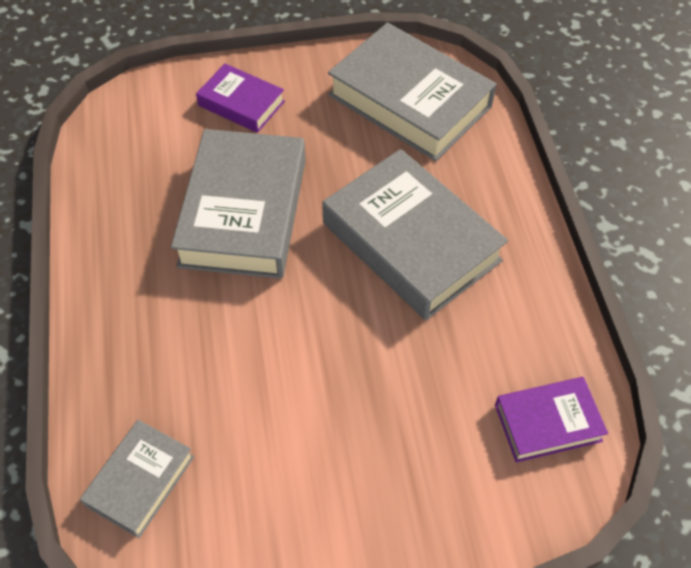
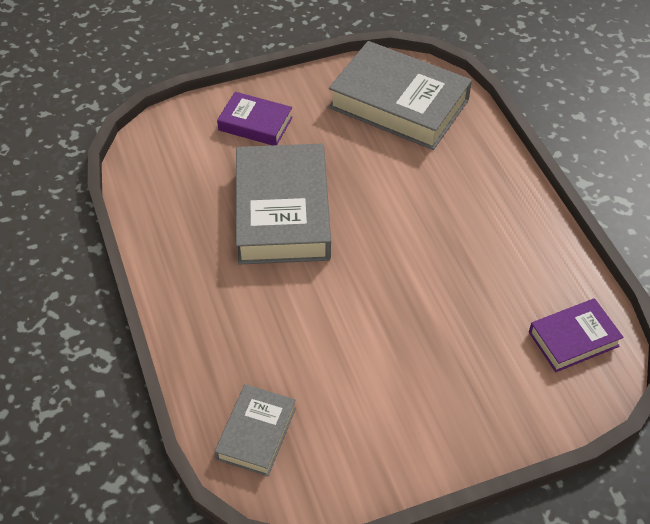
camera: 10 degrees left, 5 degrees down
grey book [322,149,508,320] -> none

